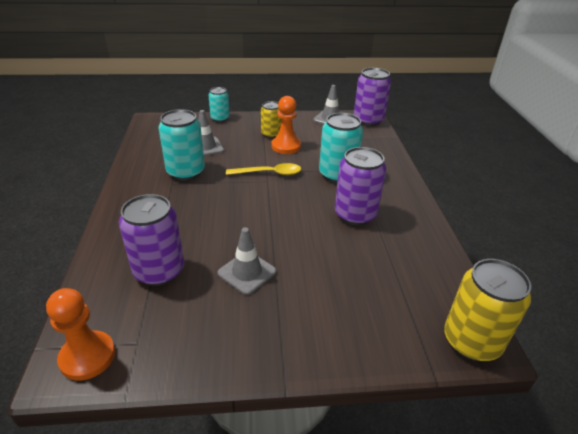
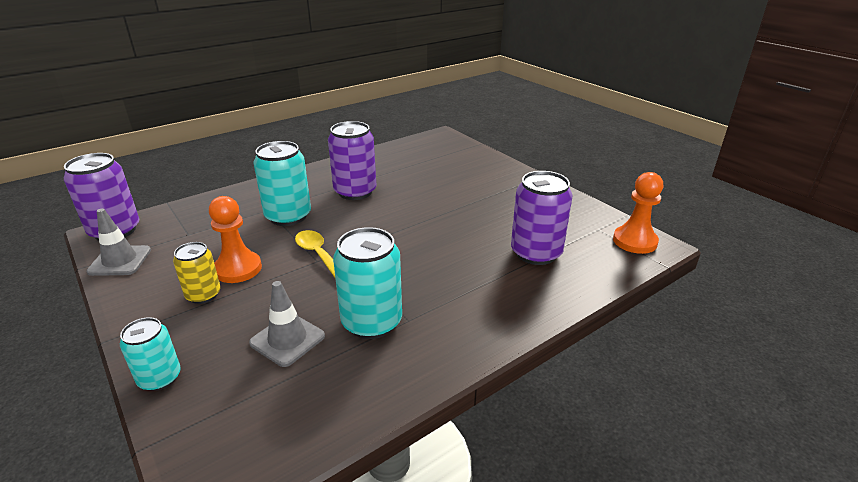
camera: 120 degrees left, 5 degrees down
grey traffic cone [218,227,276,295] -> none
yellow can [444,259,531,361] -> none

